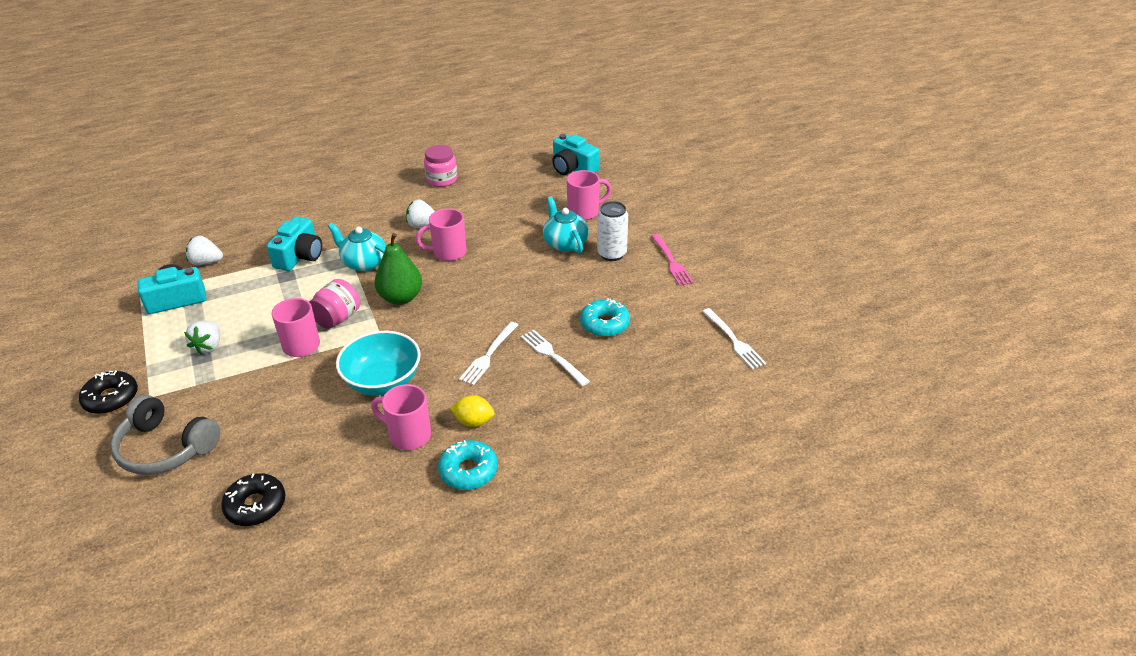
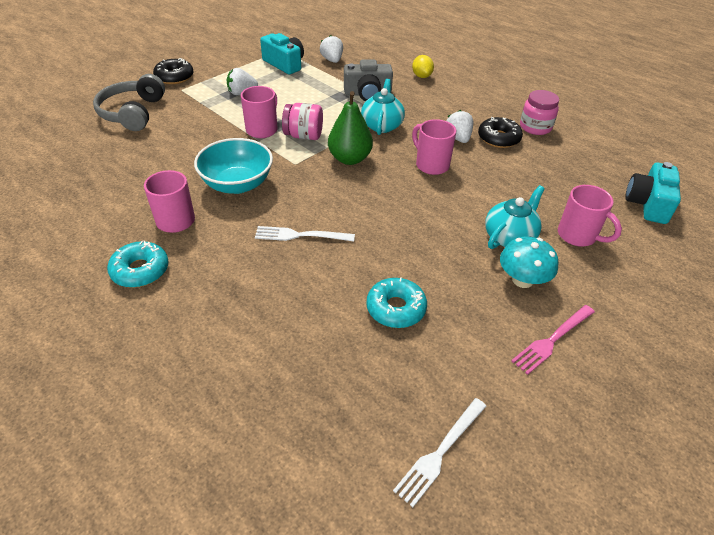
camera: 65 degrees right, 5 degrees up
black donut [221,473,285,526] -> black donut moved to [478,117,523,148]
turquoise camera [267,216,322,271] -> grey camera [344,59,393,101]
yellow lemon [450,395,495,427] -> yellow lemon moved to [412,55,434,78]
white fork [521,330,590,386] -> none
white can [597,201,628,261] -> turquoise mushroom [500,236,558,288]

